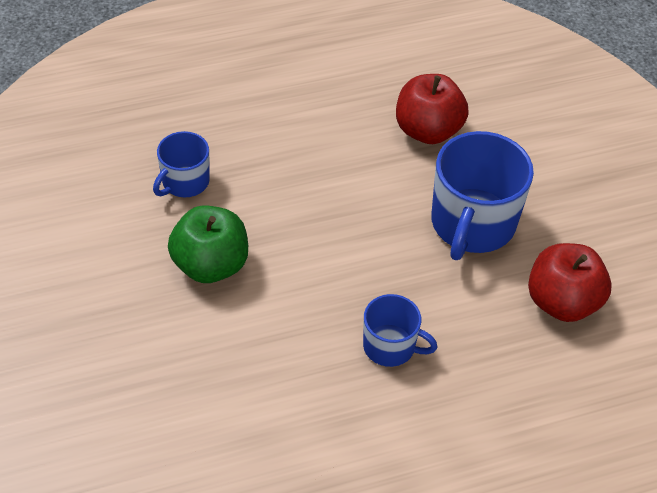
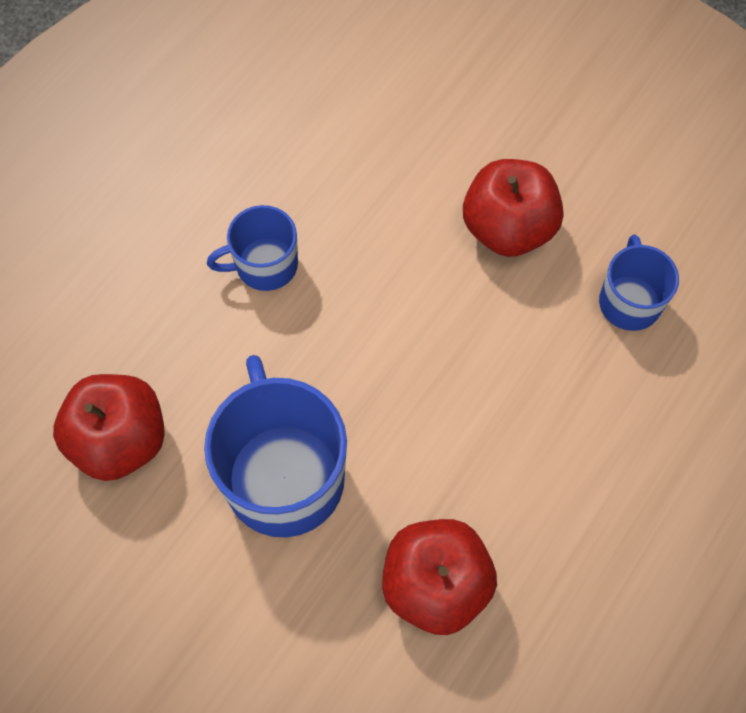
camera: 145 degrees right, 15 degrees up
green apple [168,205,248,283] -> red apple [463,159,563,257]

